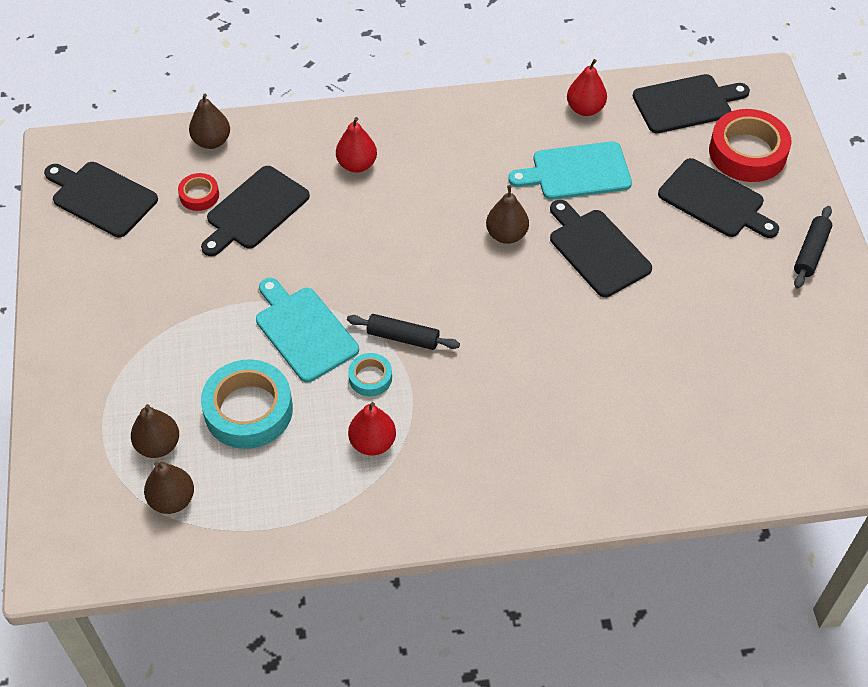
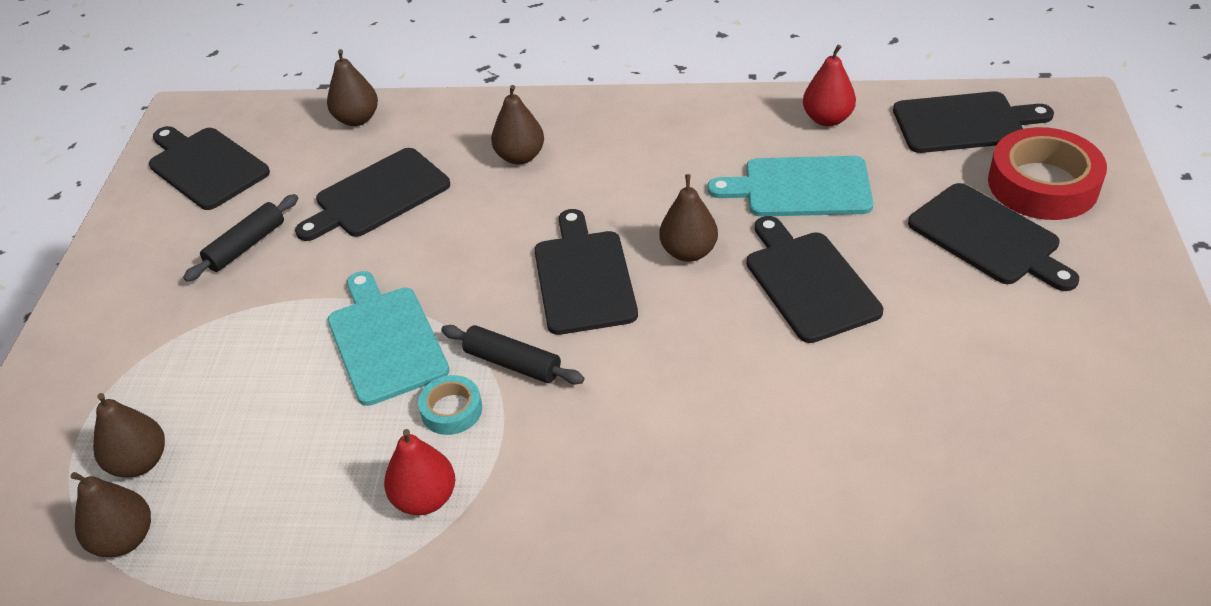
camera: 15 degrees right, 10 degrees down
red tape [178,173,219,211] -> none
turquoise tape [201,359,293,449] -> none
red pear [336,117,377,173] -> brown pear [491,85,544,165]
black rolling pin [794,206,832,289] -> black rolling pin moved to [183,194,298,282]
none -> black cutting board [534,209,638,335]

